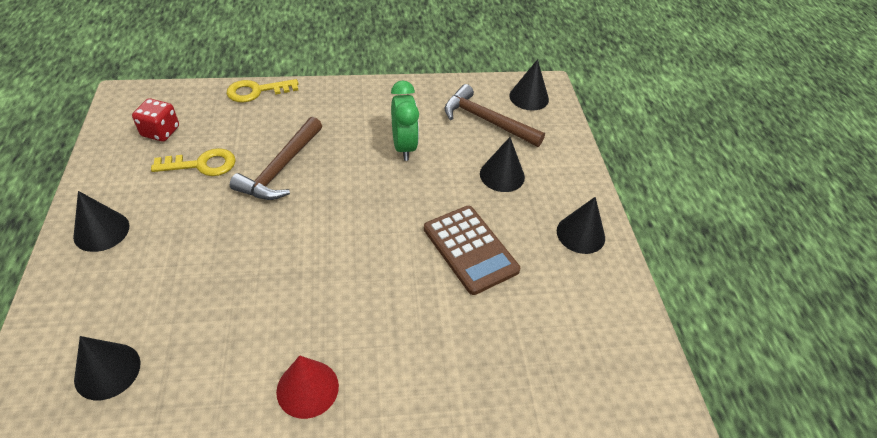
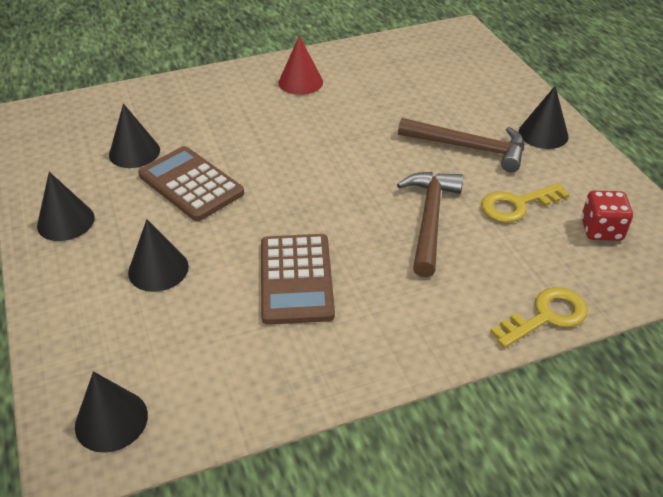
camera: 170 degrees right, 5 degrees down
black cone [74,336,140,400] -> black cone moved to [109,104,160,168]
green clock [391,80,419,161] -> brown calculator [261,234,335,325]
brown hammer [444,84,545,147] -> brown hammer moved to [398,118,524,172]

